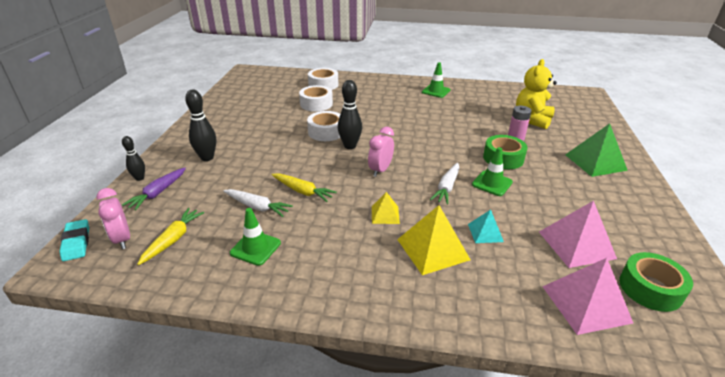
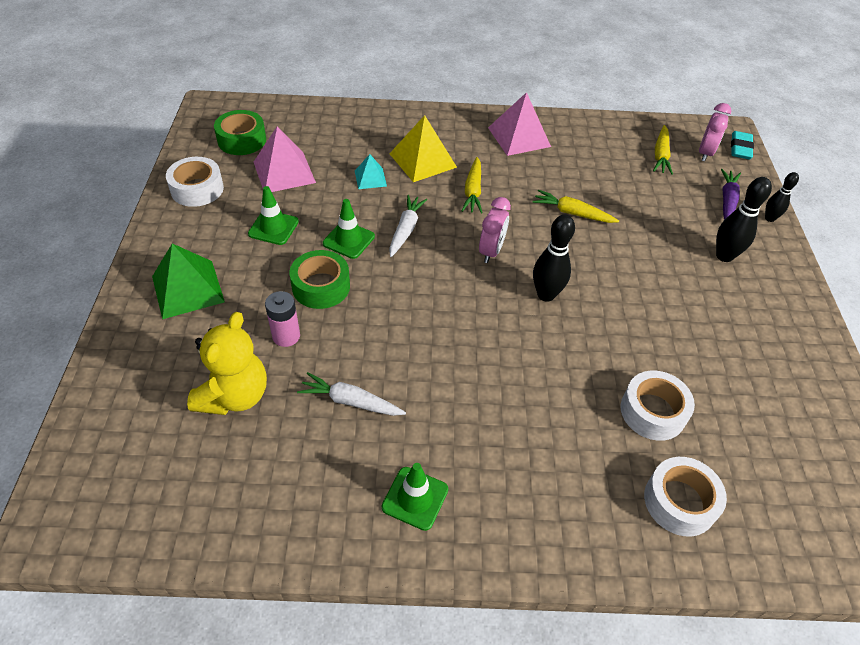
camera: 170 degrees right, 15 degrees up
turquoise eraser [60,219,89,261] -> turquoise eraser turned 45 degrees clockwise [731,131,754,159]
pink clock [96,188,130,249] -> pink clock turned 60 degrees clockwise [699,103,731,161]
white carrot [223,189,293,217] -> white carrot moved to [297,372,406,416]
green traffic cone [230,208,281,266] -> green traffic cone moved to [248,186,299,245]
white tape [307,111,340,141] -> white tape moved to [166,157,224,207]
yellow pyramid [372,192,400,224] -> yellow carrot [461,157,483,213]
pink pyramid [542,258,633,335] -> pink pyramid moved to [488,92,551,156]

